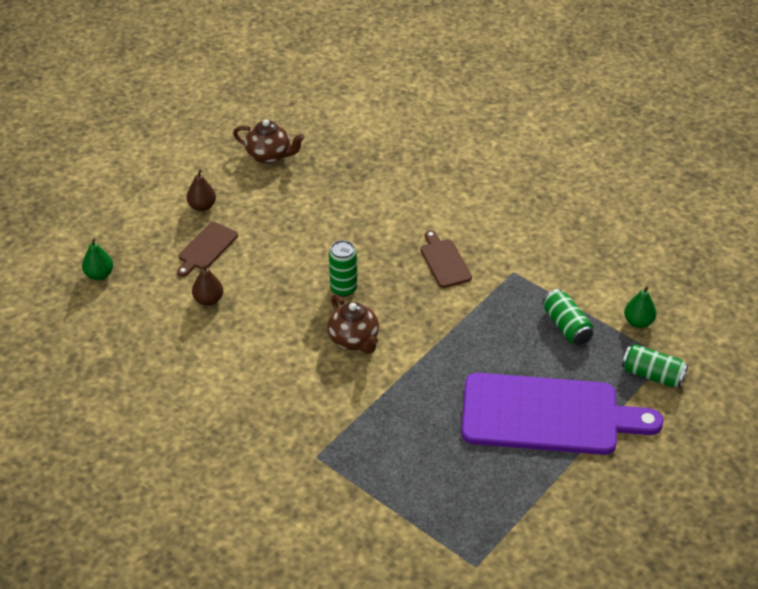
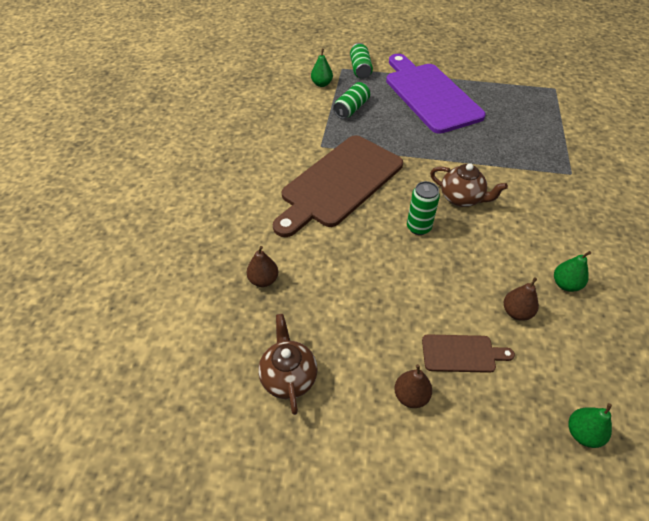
camera: 120 degrees left, 5 degrees up
brown teapot [327,295,379,354] -> brown teapot turned 90 degrees clockwise [430,163,508,207]
brown cutting board [420,230,472,288] -> brown cutting board [273,135,403,237], size x2.27
none -> brown pear [247,246,278,287]
none -> green pear [554,251,591,292]

